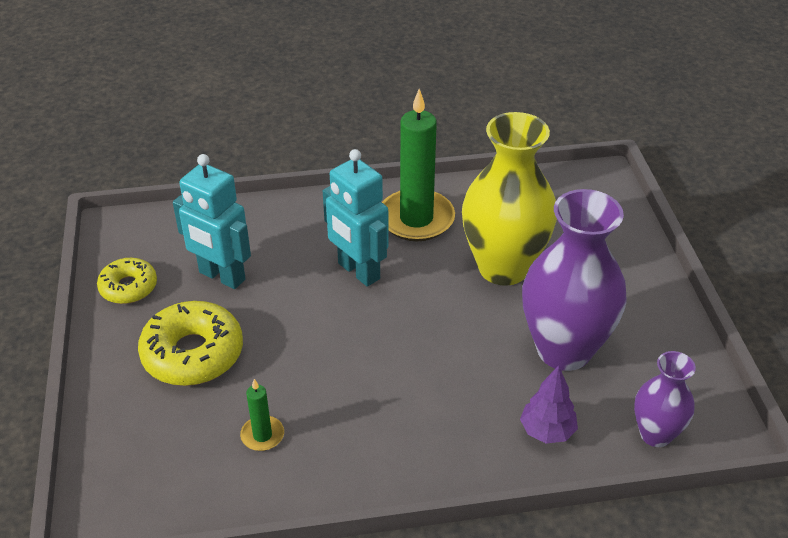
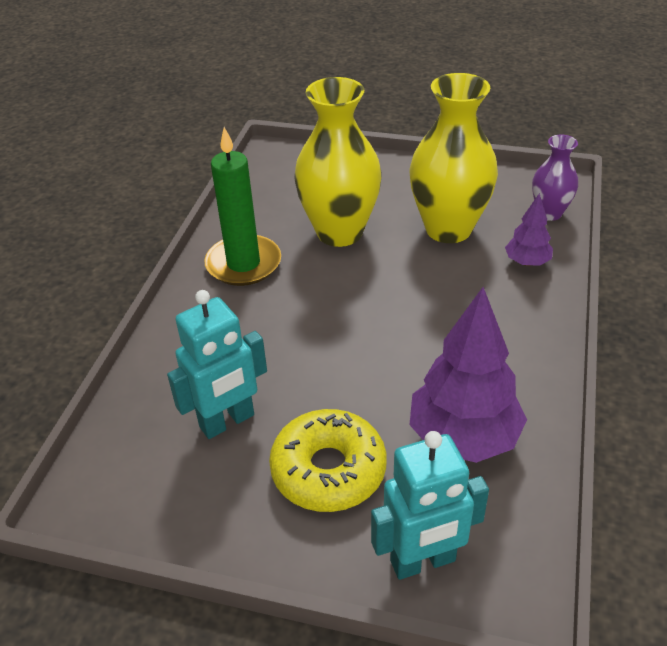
camera: 65 degrees left, 0 degrees up
yellow donut [97,258,157,304] -> none
green candle [240,379,284,451] -> purple tree [409,287,527,463]
turquoise robot [323,149,389,287] -> turquoise robot moved to [371,431,489,580]
purple vase [522,189,627,371] -> yellow vase [410,73,498,243]

